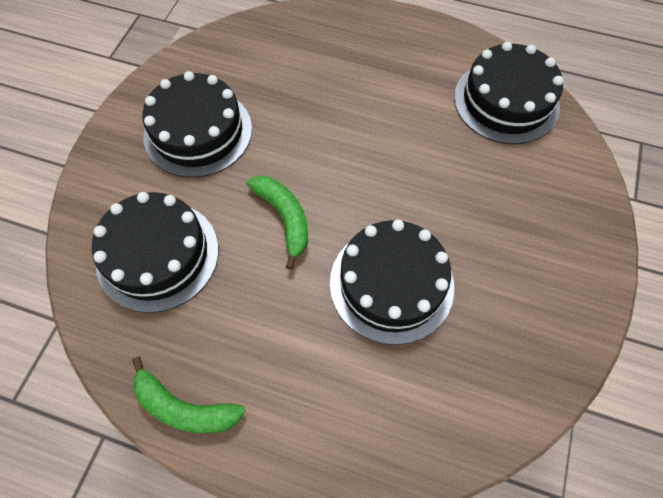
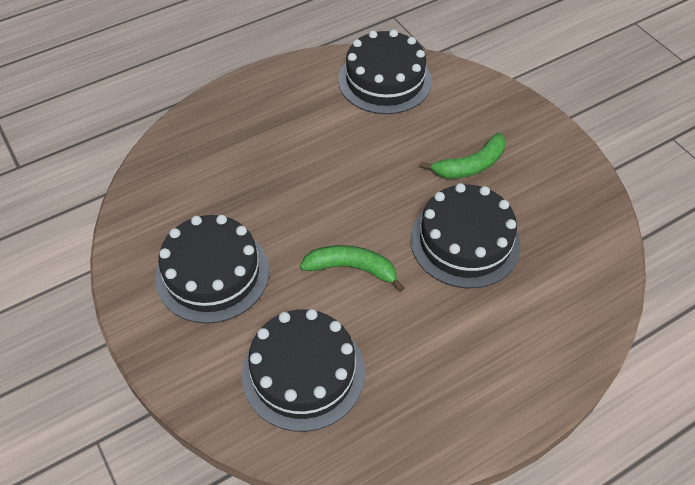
camera: 50 degrees left, 10 degrees down
green banana [132,356,245,434] -> green banana moved to [420,133,506,179]

